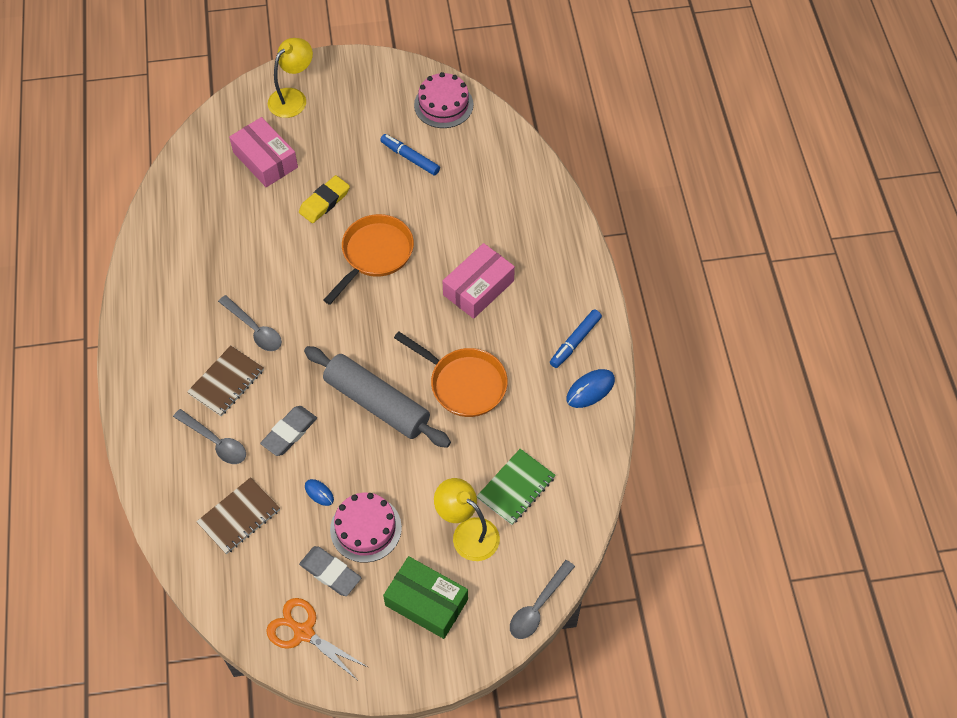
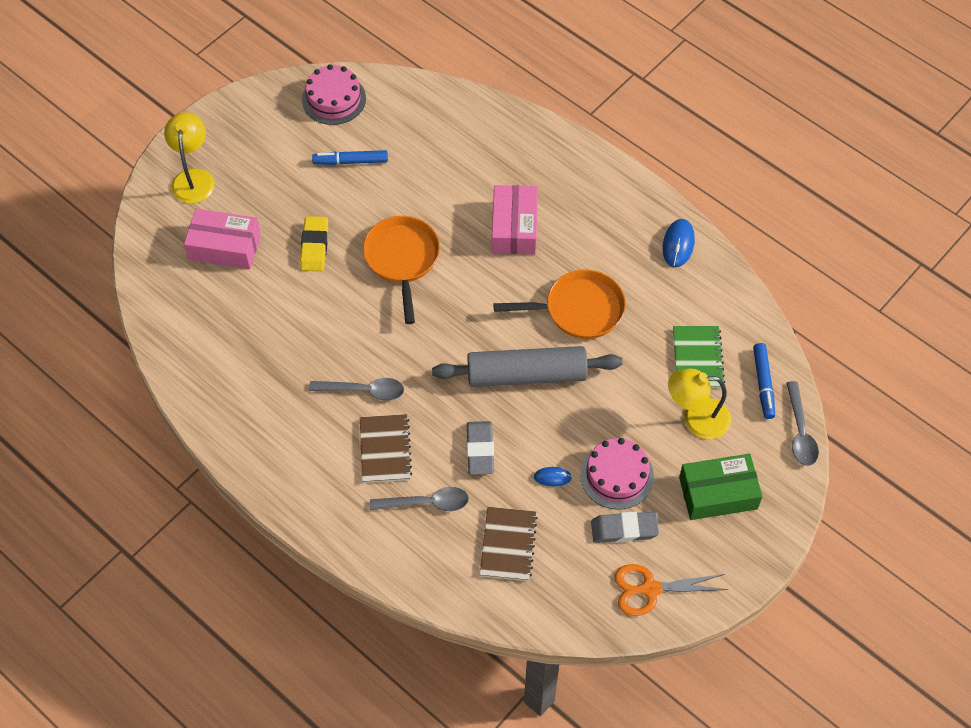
camera: 40 degrees left, 0 degrees up
blue marker [550,309,602,368] -> blue marker moved to [753,343,775,419]

